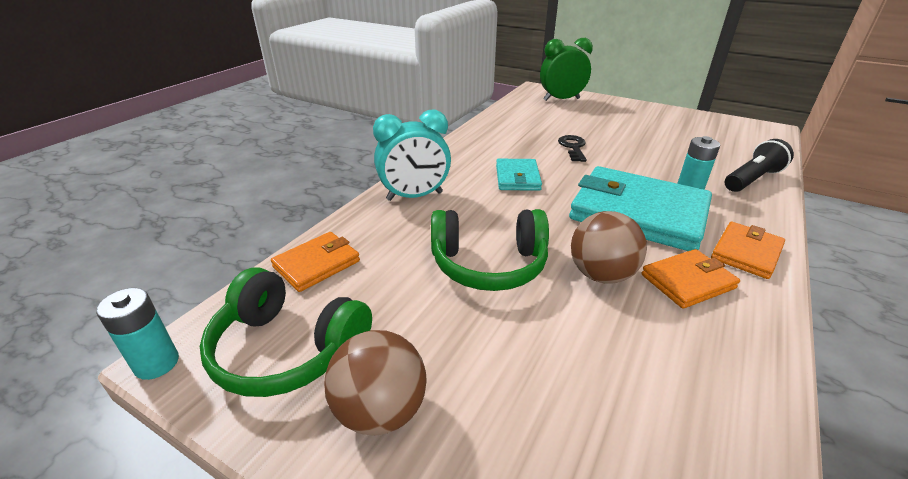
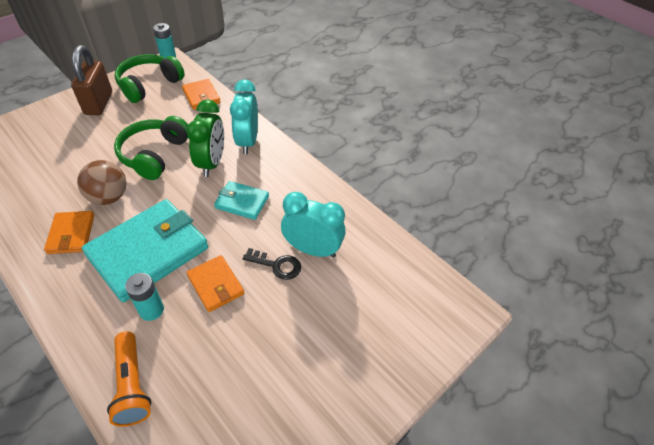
camera: 105 degrees right, 15 degrees up
brown ball [324,330,427,436] -> brown padlock [71,45,112,115]
green clock [540,38,593,101] -> green clock moved to [186,100,224,177]
orange wallet [711,222,785,279] -> orange wallet moved to [186,255,244,312]
black flashlight [725,139,794,192] -> orange flashlight [107,331,151,427]
none -> turquoise clock [281,192,345,258]

